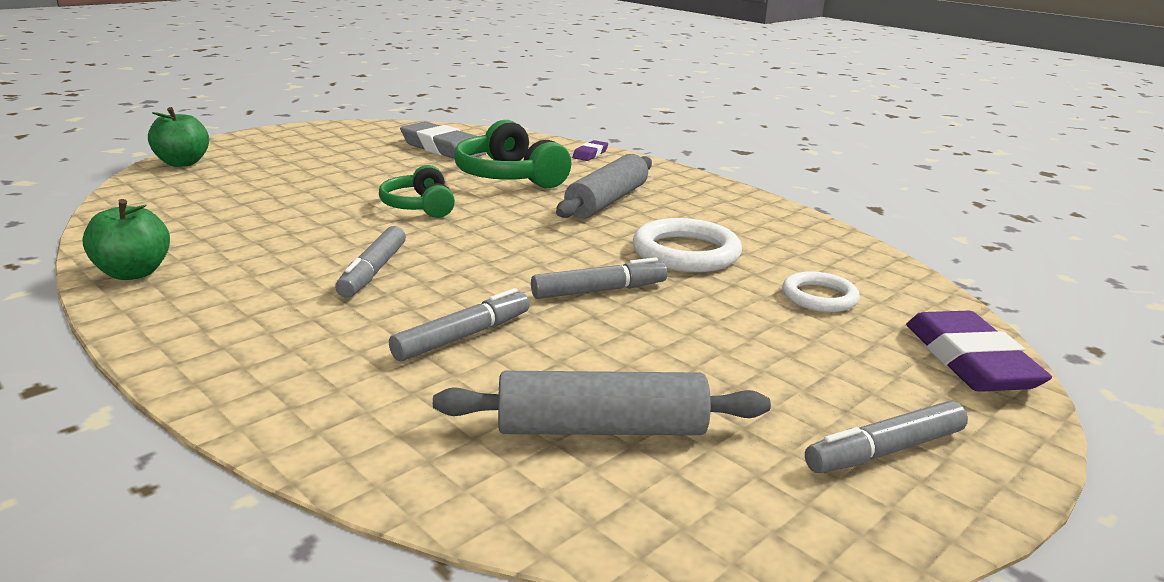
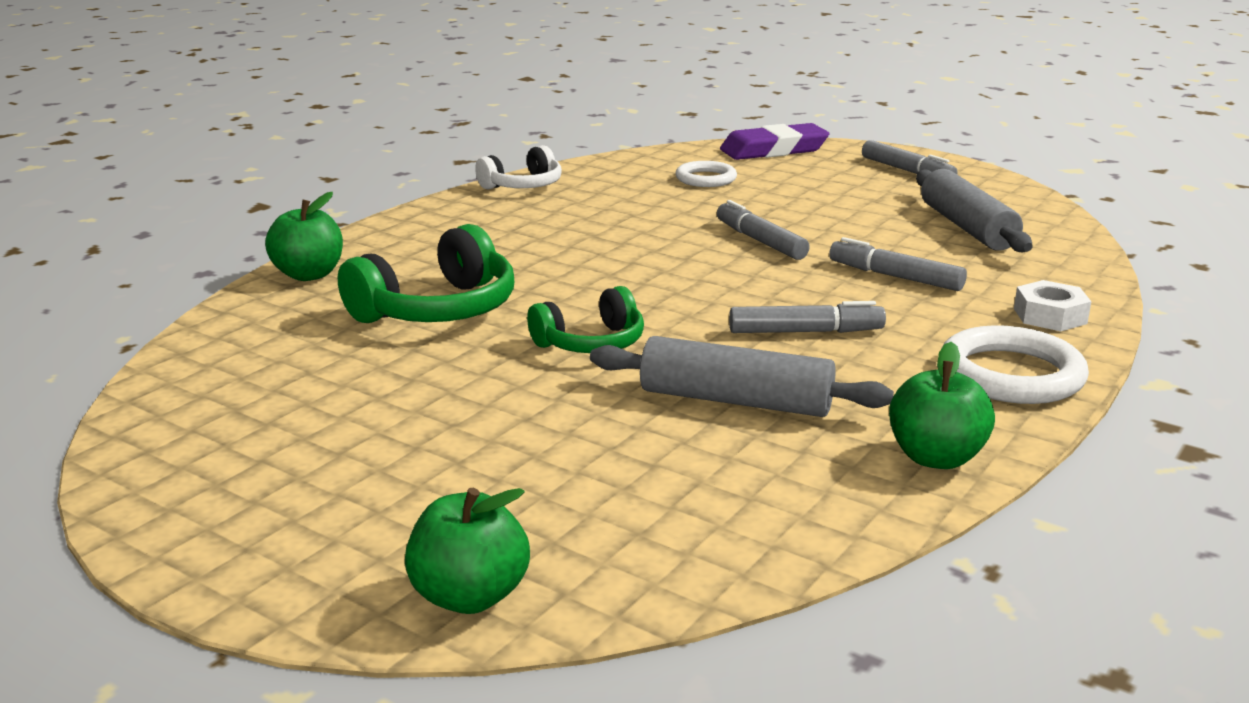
camera: 100 degrees left, 0 degrees up
grey eraser [400,121,487,159] -> none
grey rolling pin [556,154,652,219] -> grey rolling pin moved to [590,336,894,417]
purple eraser [572,140,608,161] -> green apple [265,192,343,281]
white ring [633,218,742,272] -> white ring moved to [941,325,1089,404]
none -> white headphones [475,145,562,190]
none -> white nut [1014,280,1091,331]

